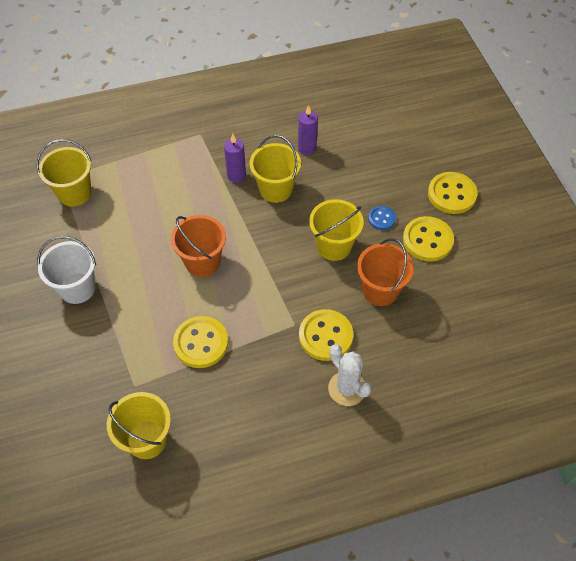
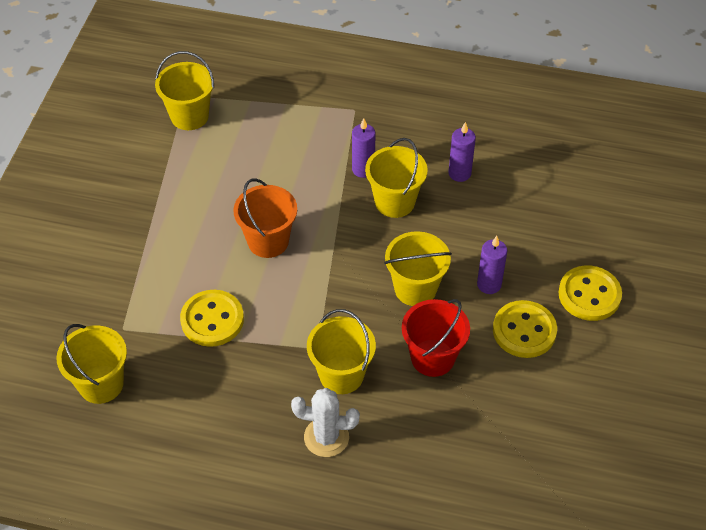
camera: 30 degrees right, 5 degrees down
white bucket [37,236,96,304] -> none
yellow button [299,309,353,361] -> yellow bucket [307,309,376,394]
white cactus [328,344,372,406] -> white cactus turned 75 degrees counterclockwise [291,388,360,457]
orange bucket [357,238,414,306] -> red bucket [402,299,470,377]
blue button [368,206,396,230] -> purple candle [477,236,507,294]

